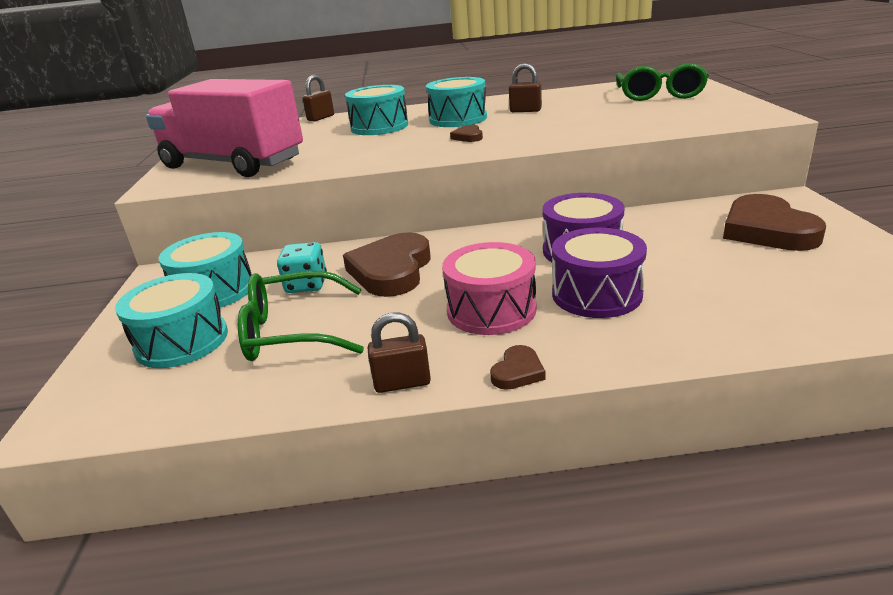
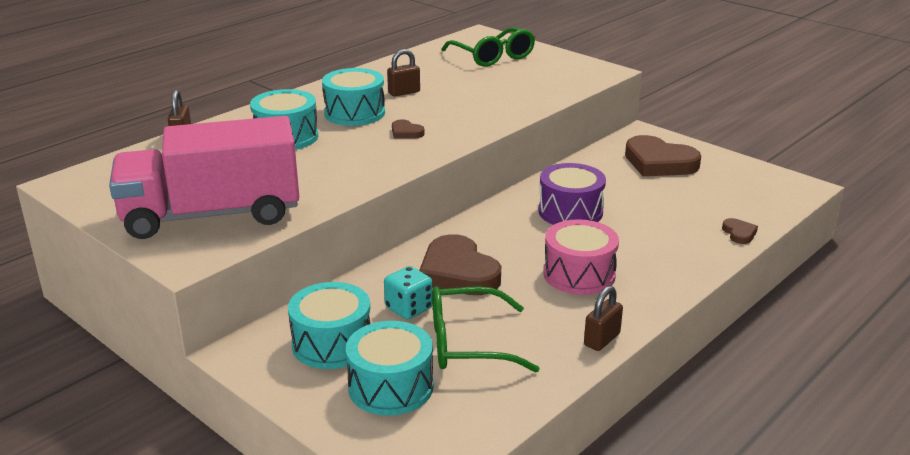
camera: 45 degrees left, 0 degrees up
green glasses [238,271,364,361] -> green glasses turned 45 degrees clockwise [432,286,540,372]
brown heart [490,345,545,390] -> brown heart moved to [722,218,758,244]
purple drum [552,228,647,318] -> none

